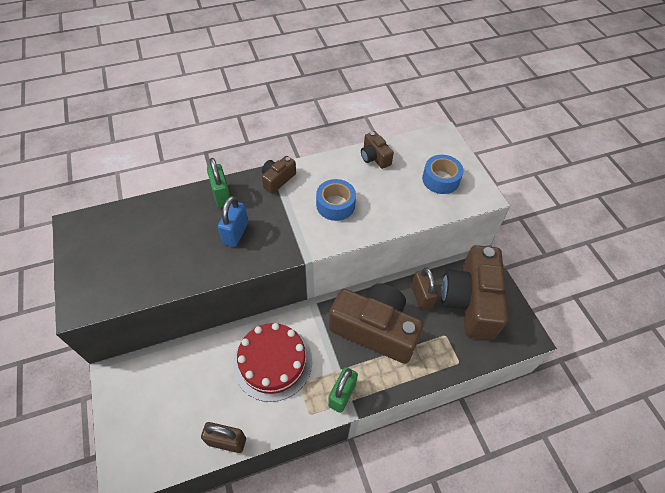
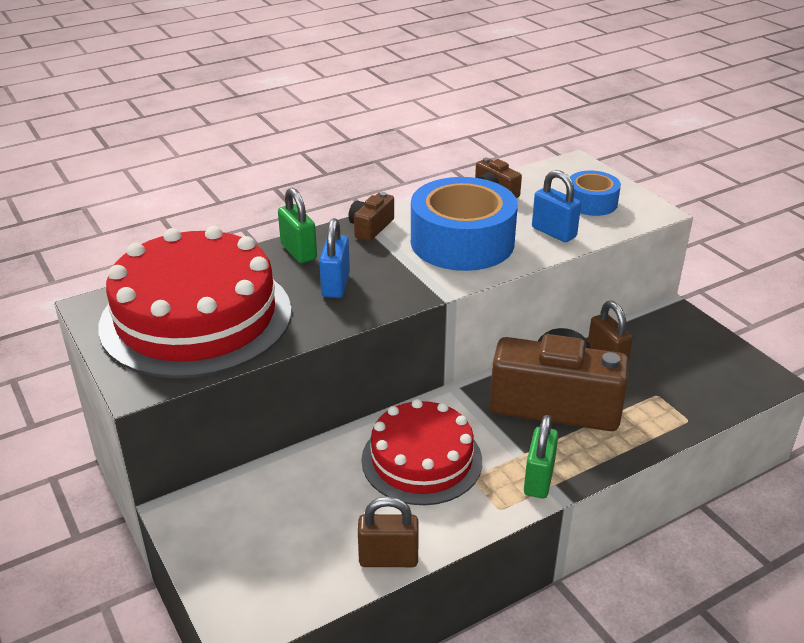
camera: 10 degrees left, 20 degrees down
blue tape [316,179,356,221] -> blue tape [411,177,518,271], size x1.89
brown camera [441,245,508,340] -> none
none -> red cake [98,226,292,378]
none -> blue padlock [532,170,581,242]

